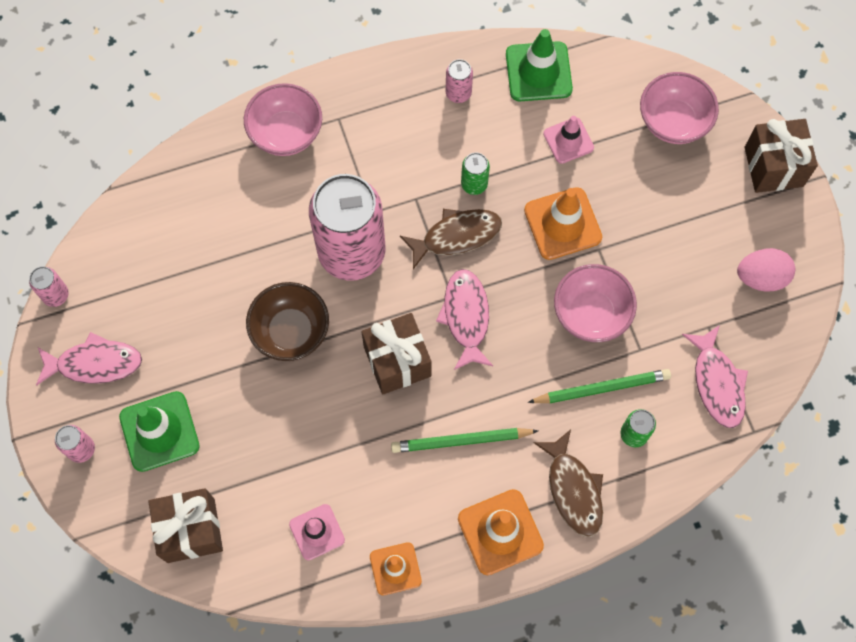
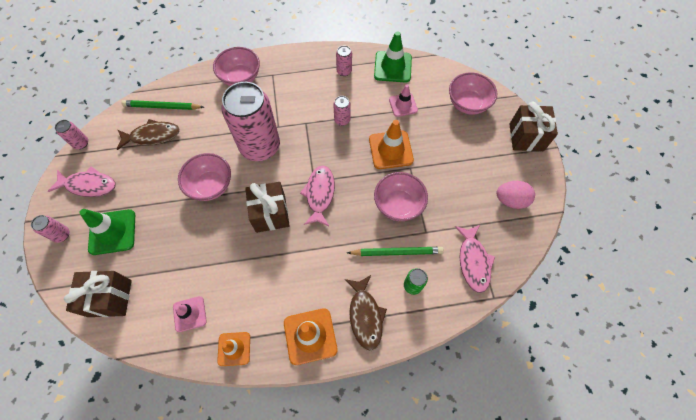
camera: 10 degrees right, 5 degrees down
brown bowl [246,282,329,361] -> pink bowl [178,153,231,201]
green pencil [391,428,538,453] -> green pencil moved to [121,100,204,110]
brown fish [400,209,502,269] -> brown fish moved to [117,119,180,150]
green can [461,153,490,195] -> pink can [333,96,351,126]

